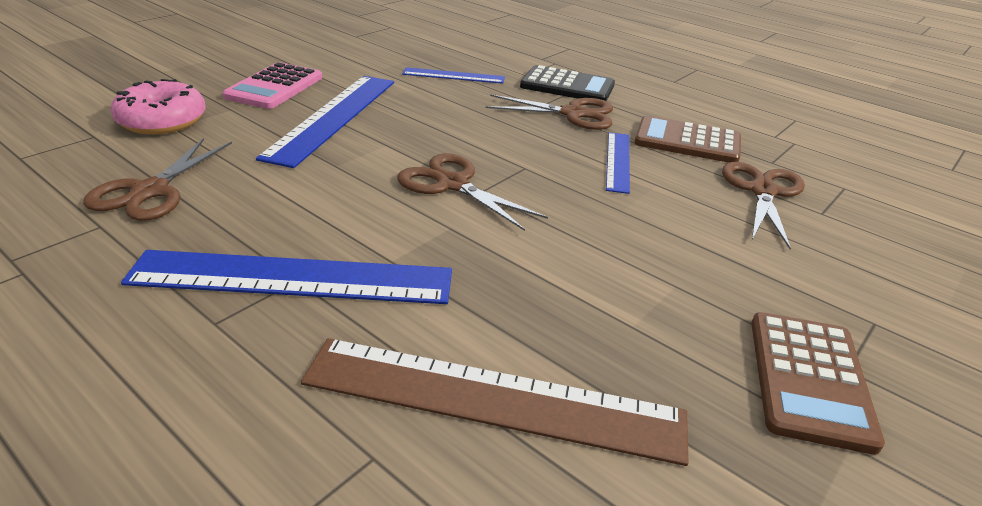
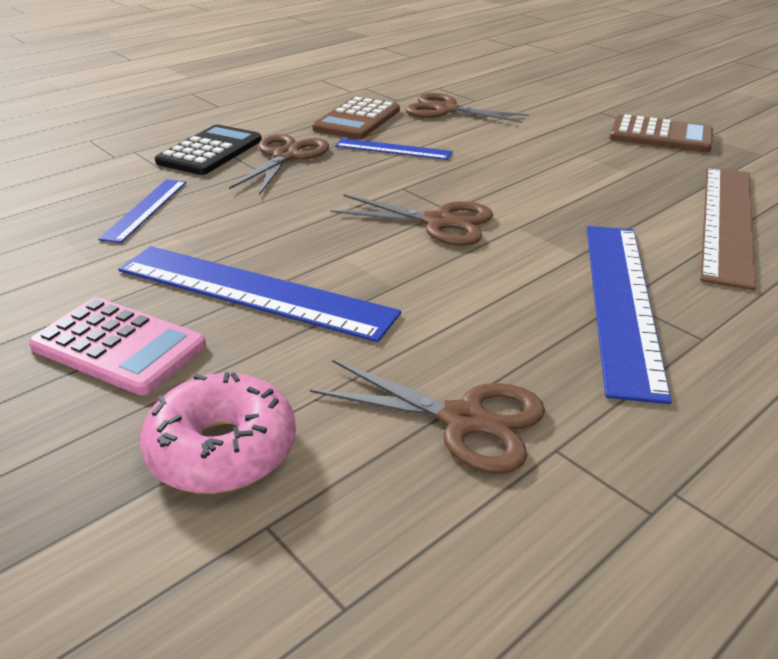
camera: 80 degrees left, 0 degrees up
brown scissors [397,153,548,231] -> brown scissors turned 120 degrees counterclockwise [330,194,493,246]

